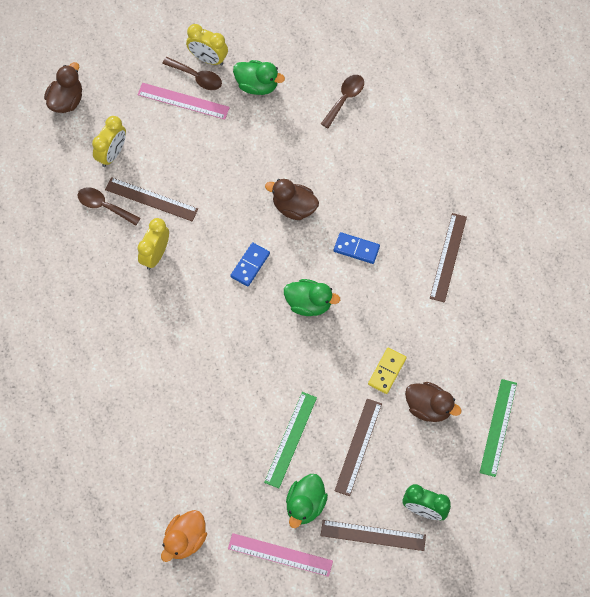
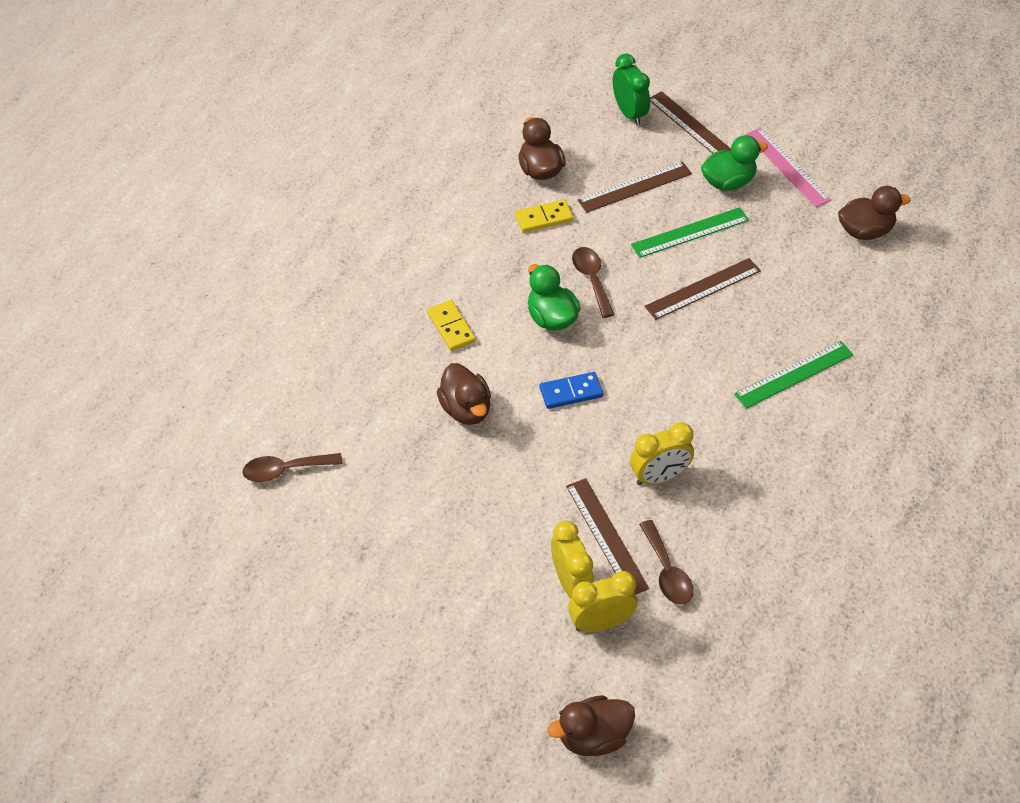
camera: 135 degrees left, 15 degrees down
pink ruler [137,83,230,119] -> none
orange duck [161,510,207,562] -> brown duck [838,186,911,240]
brown spoon [162,57,222,90] -> brown spoon moved to [572,247,614,318]
yellow clock [186,24,228,65] -> yellow clock moved to [551,521,594,598]
green duck [233,60,285,95] -> none
blue domino [334,232,380,264] -> yellow domino [427,300,476,351]
brown ruler [430,213,467,302] -> brown ruler moved to [644,258,761,320]
green ruler [480,379,517,477] -> green ruler moved to [734,341,854,409]

